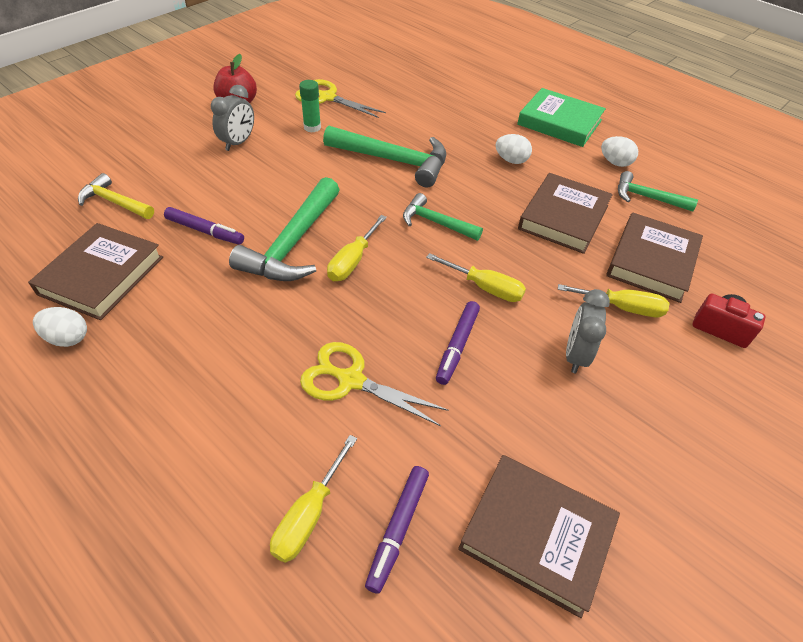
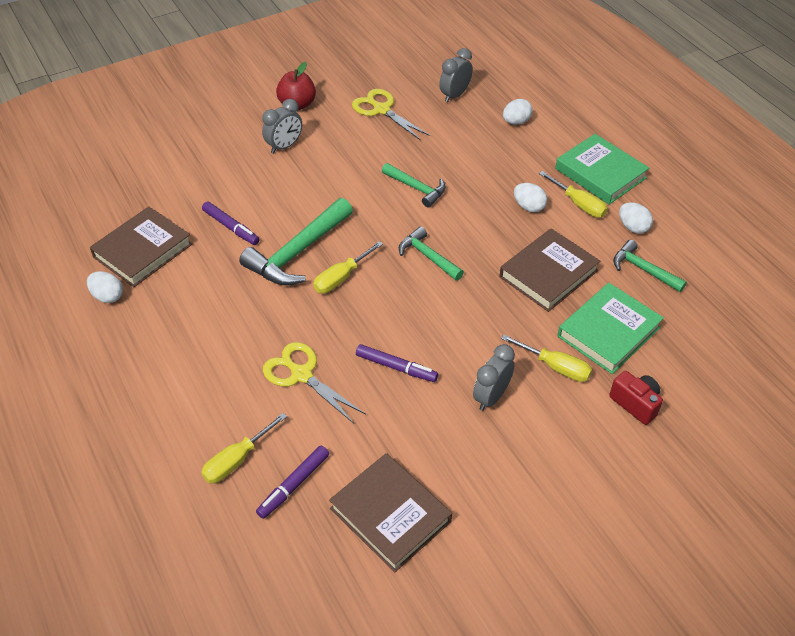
camera: 20 degrees right, 0 degrees up
yellow hammer [78,173,154,219] -> none
green glue stick [299,80,321,133] -> none
green hammer [323,125,446,188] -> green hammer [382,163,446,208], size x0.59
yellow screwdriver [426,253,526,302] -> yellow screwdriver moved to [539,171,608,217]
purple marker [436,301,480,385] -> purple marker turned 105 degrees counterclockwise [356,344,438,382]
brown book [606,213,703,303] -> green book [558,283,664,374]
none -> grey clock [439,48,473,102]
none -> white egg [503,99,532,125]

